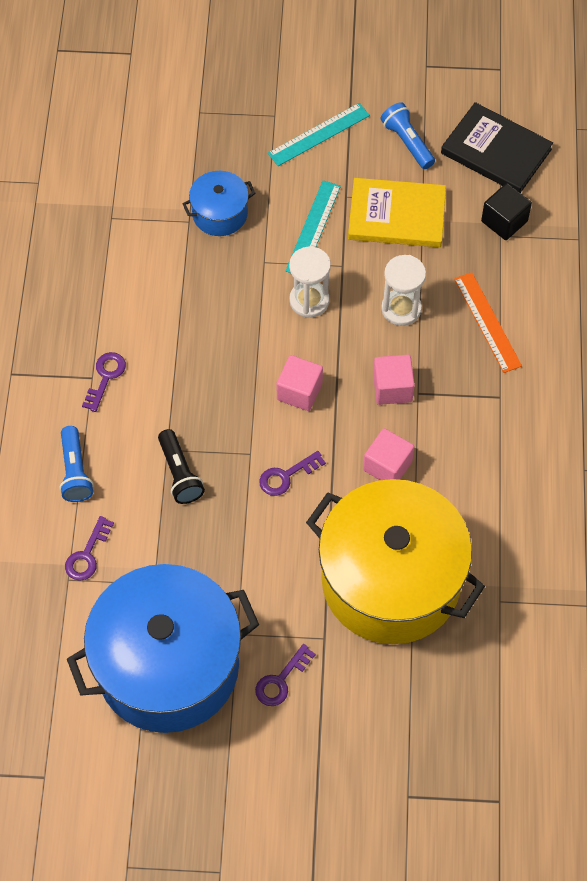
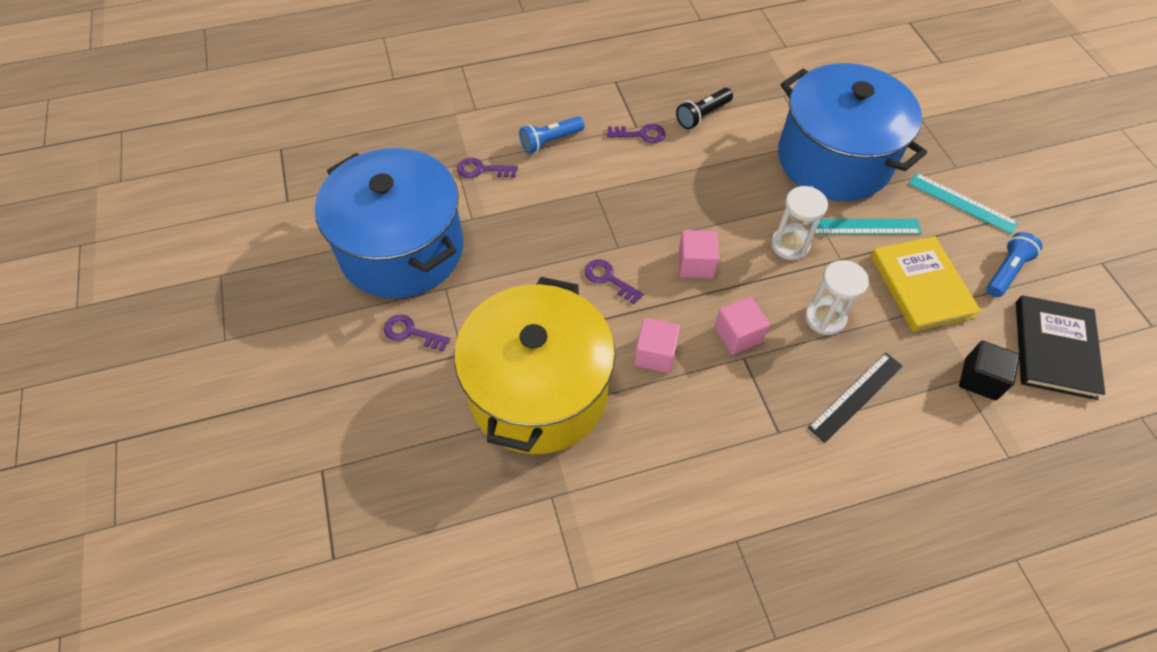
camera: 70 degrees right, 5 degrees down
black flashlight [158,429,205,504] -> black flashlight moved to [676,88,733,129]
blue pot [182,171,256,236] -> blue pot [778,63,927,201], size x2.26
orange ruler [454,272,522,373] -> black ruler [808,353,903,443]

